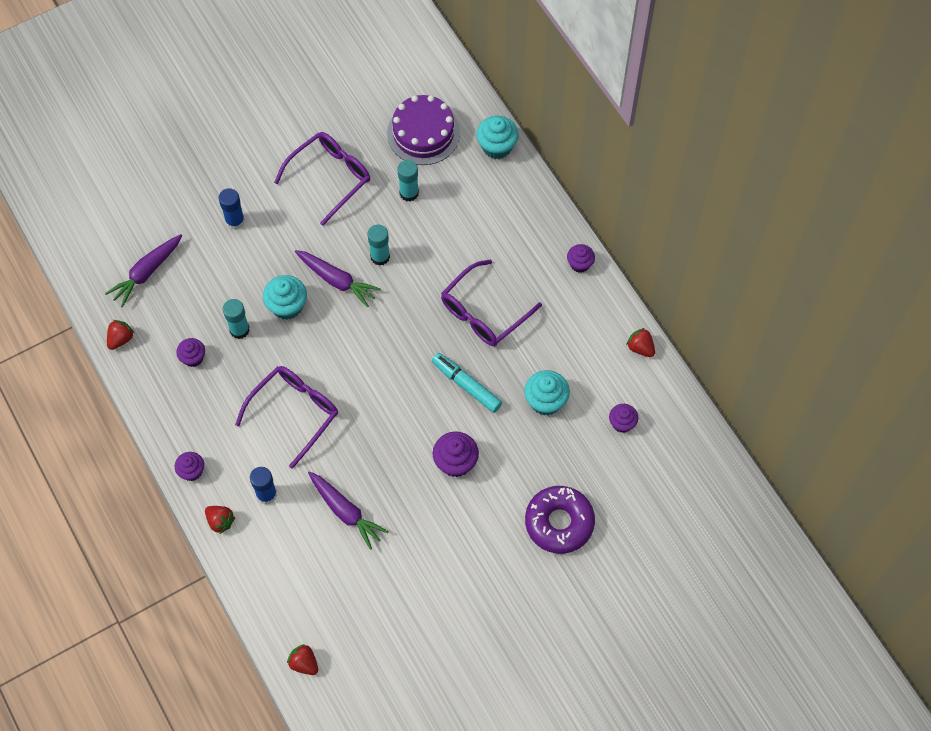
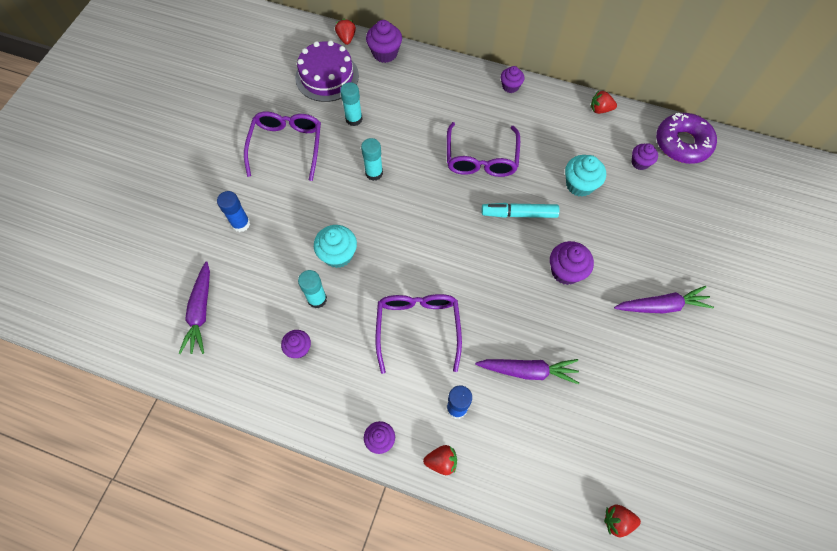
camera: 40 degrees left, 0 degrees up
red strawberry [107,320,134,350] -> red strawberry moved to [335,19,356,45]
purple carrot [295,250,381,307] -> purple carrot moved to [614,286,714,313]
turquoise cupcake [476,116,519,159] -> purple cupcake [366,20,402,63]
purple donut [525,486,595,554] -> purple donut moved to [656,113,717,164]

